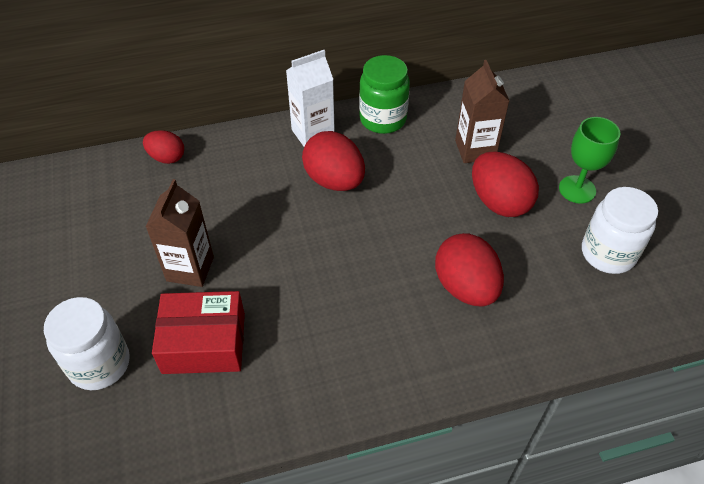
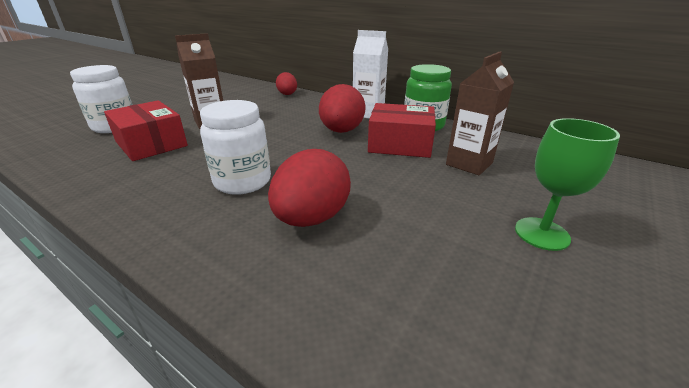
camera: 50 degrees right, 20 degrees down
red egg [472,152,539,217] -> none
white jar [582,187,658,274] -> white jar moved to [200,100,271,195]
none -> red box [368,103,436,158]

